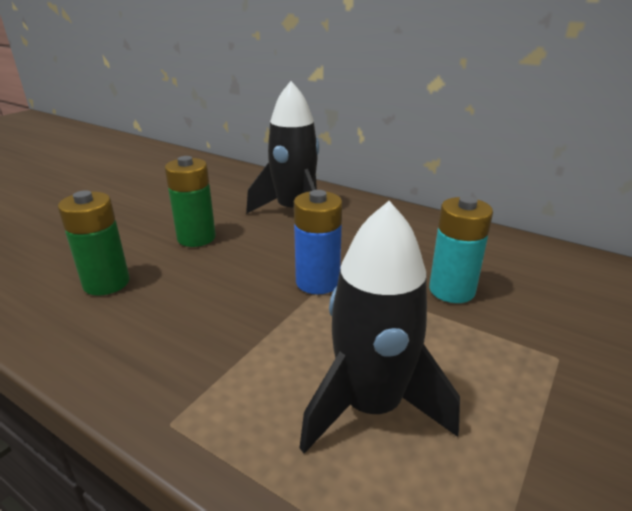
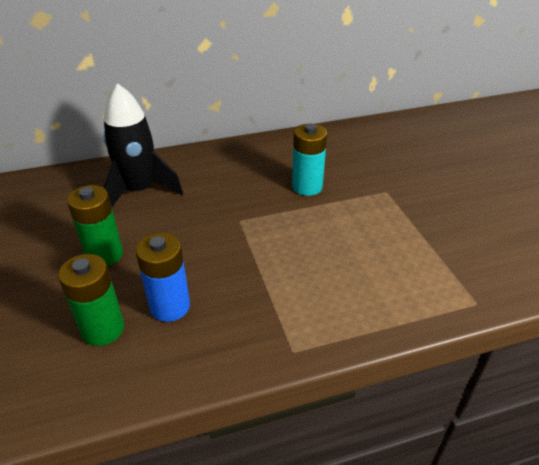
camera: 50 degrees left, 10 degrees up
blue battery [294,190,342,294] -> blue battery moved to [136,233,190,322]
black rocket [299,201,460,454] -> none

